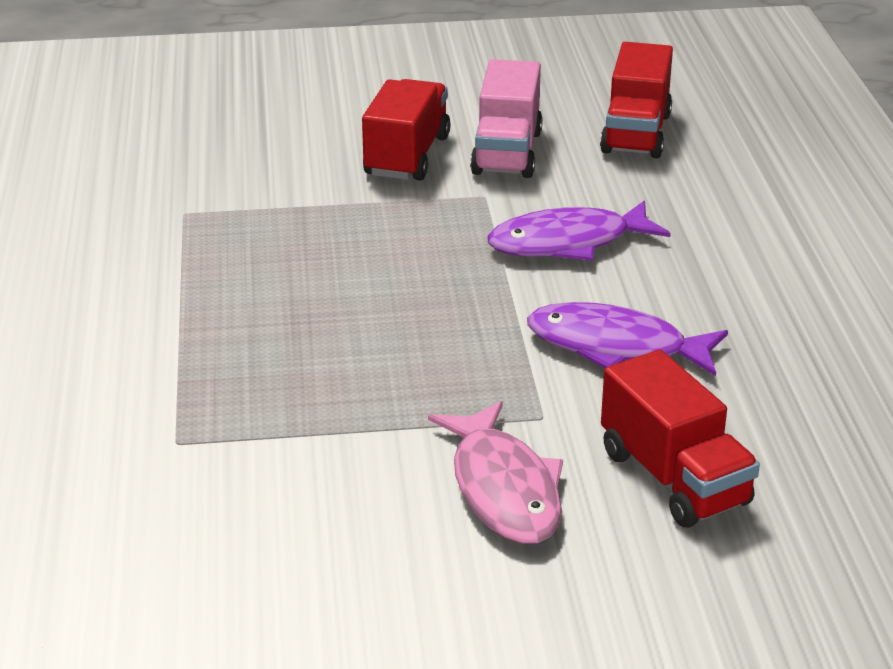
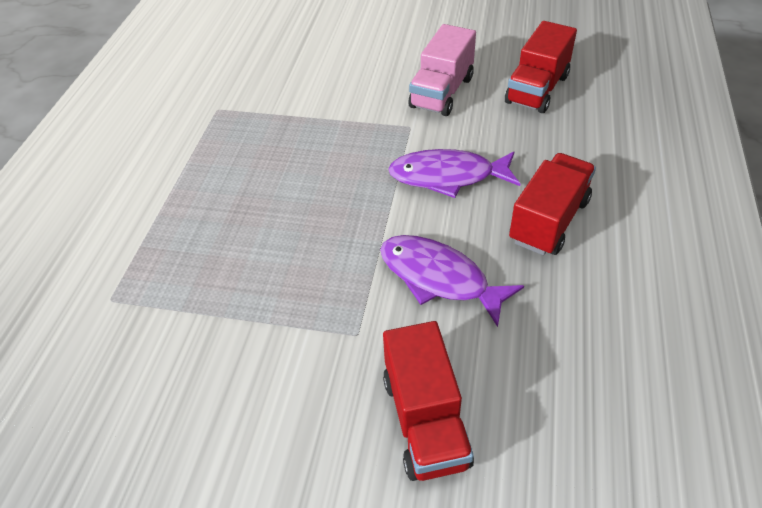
camera: 20 degrees right, 15 degrees up
red truck [362,79,451,181] -> red truck moved to [509,153,596,255]
pink fish [428,401,563,544] -> none

